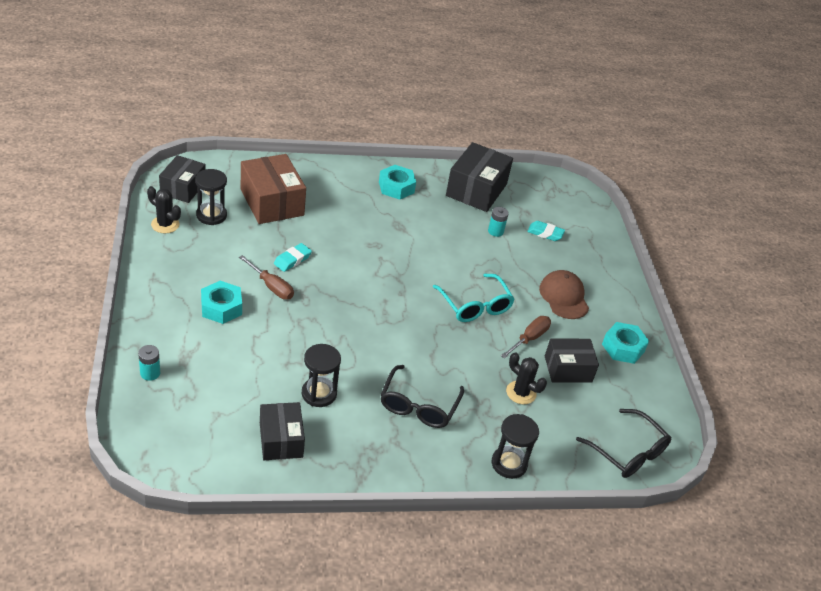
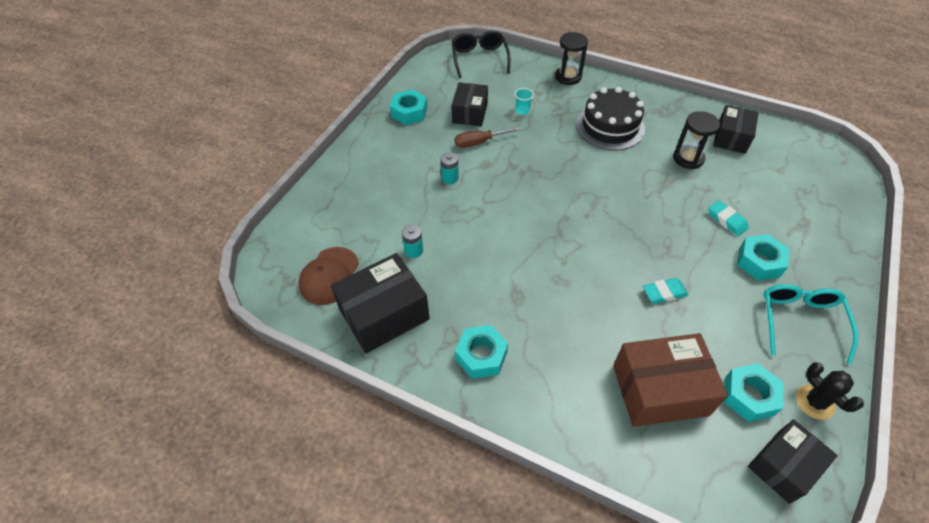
camera: 140 degrees left, 10 degrees up
turquoise battery [138,345,160,381] -> turquoise battery moved to [440,152,459,184]
black hourglass [195,169,227,225] -> turquoise nut [724,363,784,422]
brown screwdriver [239,255,294,300] -> none
brown box [241,154,306,224] -> brown box turned 75 degrees clockwise [613,333,728,427]
black glasses [381,365,464,428] -> black cake [576,87,645,150]
turquoise glasses [433,274,515,322] -> turquoise glasses moved to [763,284,858,364]
black cactus [506,352,547,404] -> turquoise cup [515,88,534,115]
turquoise eraser [527,221,565,241] -> turquoise eraser moved to [708,200,749,236]
brown cap [539,270,589,319] -> brown cap moved to [298,247,359,305]
black box [545,339,599,383] -> black box turned 75 degrees clockwise [451,83,488,126]

